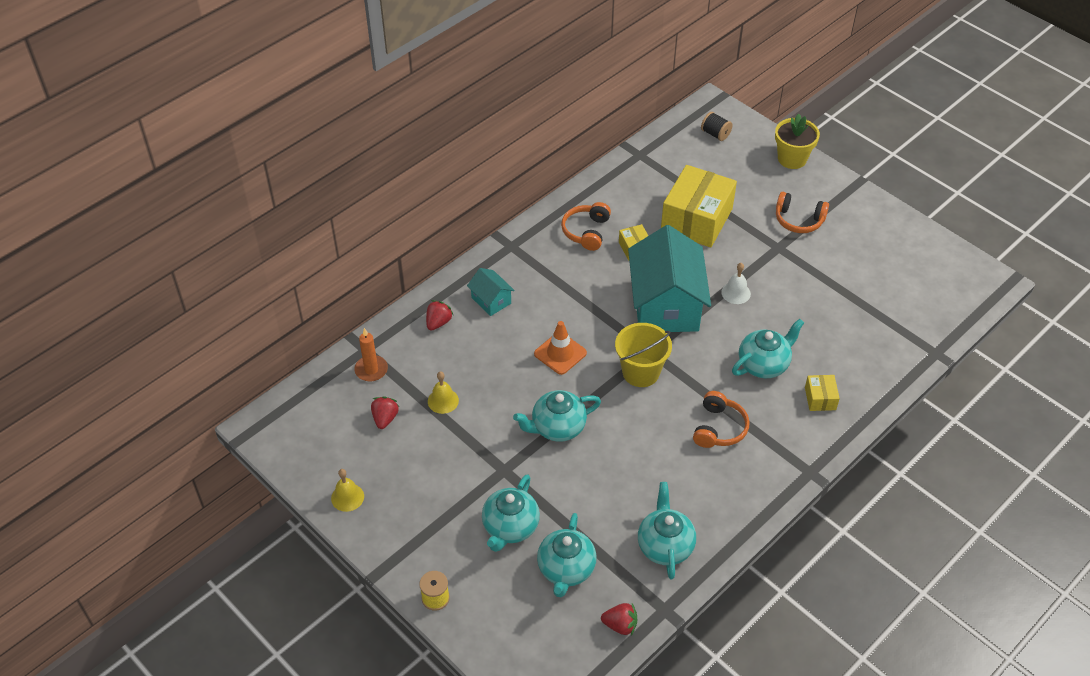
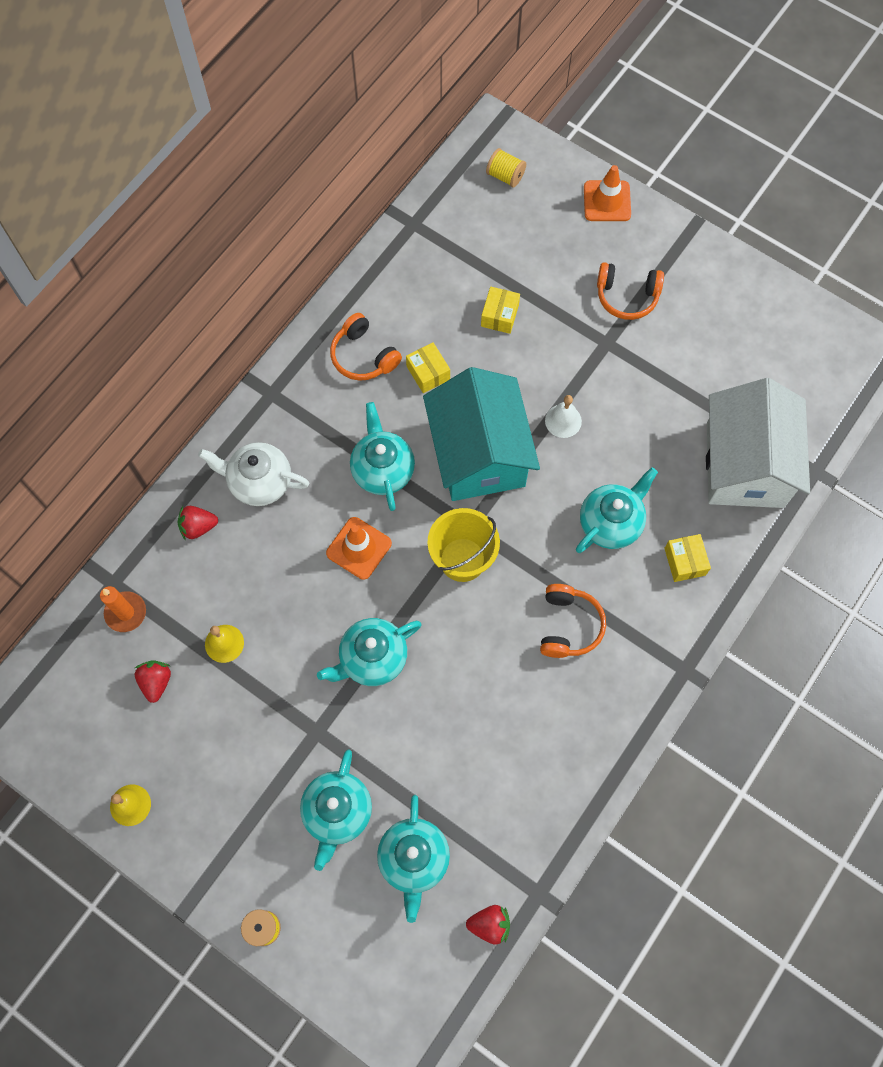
camera: 10 degrees left, 20 degrees up
red strawberry [426,300,453,331] -> red strawberry turned 120 degrees counterclockwise [178,506,218,540]
turquoise house [467,268,515,316] -> white teapot [198,442,309,506]
orange headphones [561,202,611,251] -> orange headphones turned 45 degrees counterclockwise [330,313,402,381]
turquoise teapot [638,482,696,579] -> turquoise teapot moved to [350,402,415,511]
yellow box [661,165,737,248] -> yellow box [481,287,520,334], size x0.44
black spool [701,112,733,141] -> yellow spool [486,148,526,188]
yellow flower pot [775,113,820,169] -> orange traffic cone [584,165,631,221]
none -> white house [706,378,810,508]

